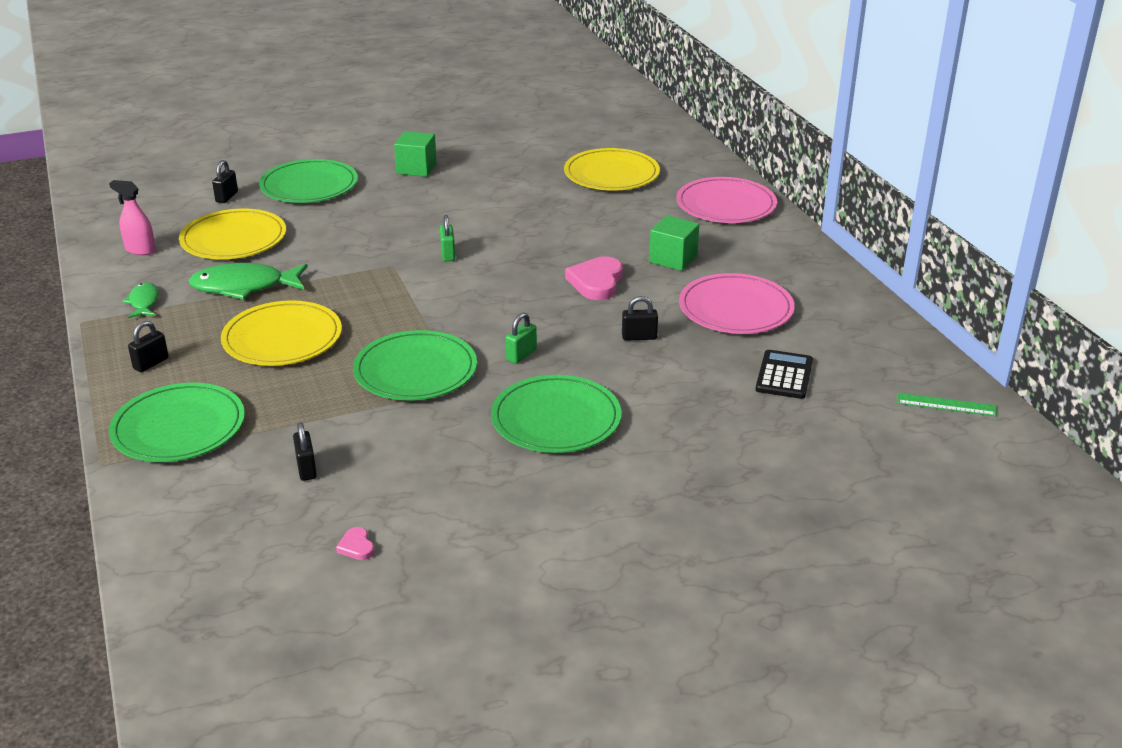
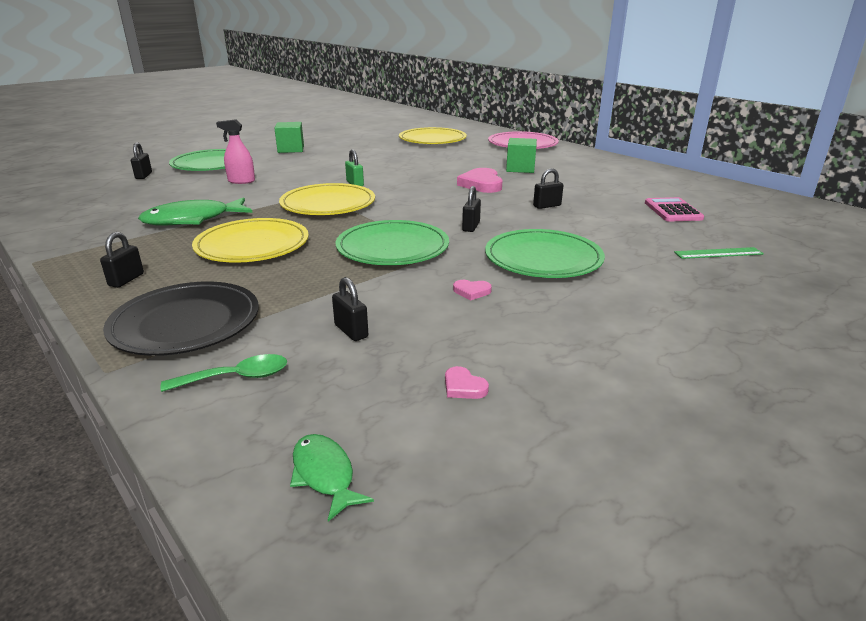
camera: 20 degrees left, 5 degrees down
pink spray bottle [109,180,156,255] -> pink spray bottle moved to [216,119,255,184]
green plate [109,383,245,462] -> black plate [103,281,259,356]
green fish [122,282,159,318] -> green fish moved to [290,434,374,522]
yellow plate [179,209,286,259] -> yellow plate moved to [279,183,375,215]
green padlock [506,313,537,364] -> black padlock [462,186,481,232]
pink plate [679,273,795,334] -> none
black calculator [756,350,813,399] -> pink calculator [645,197,704,222]
green ruler [897,393,997,416] -> green ruler moved to [674,247,764,259]
none -> green spoon [160,354,287,392]
none -> pink heart [453,280,492,300]

